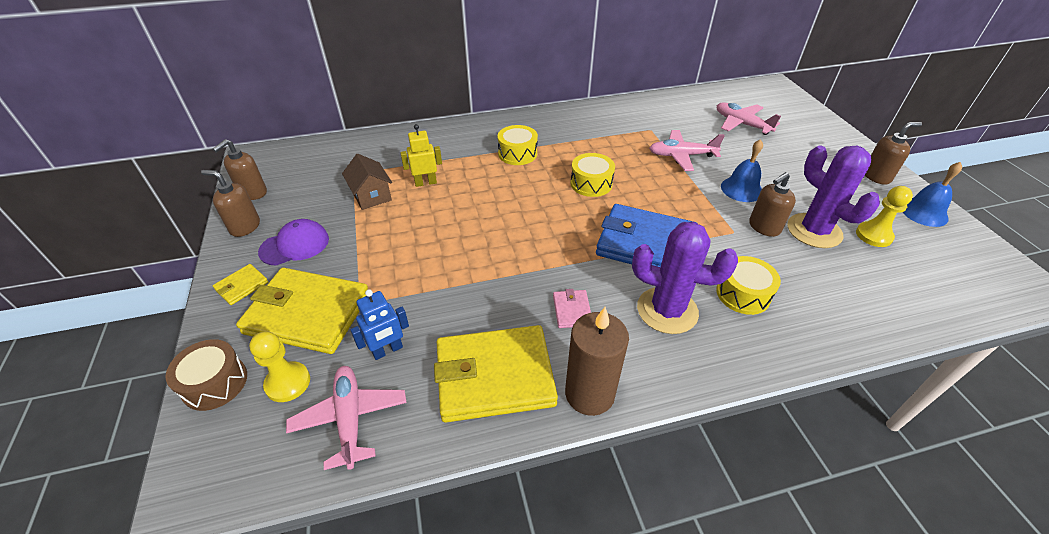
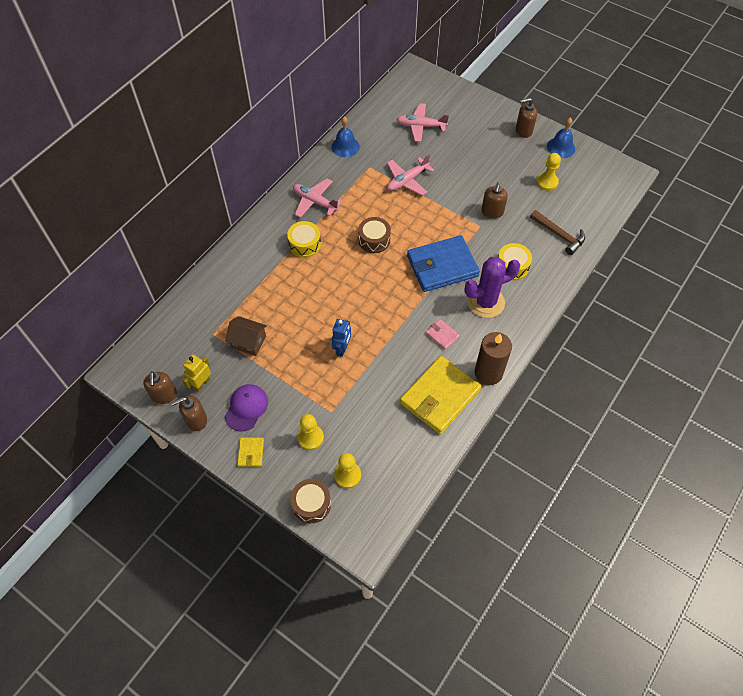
camera: 40 degrees left, 15 degrees up
yellow wallet [236,268,368,354] -> yellow pawn [297,414,324,450]
pink plane [286,366,407,470] -> pink plane moved to [293,178,343,218]
blue robot [350,289,409,360] -> blue robot moved to [331,319,351,357]
yellow robot [400,124,442,187] -> yellow robot moved to [182,355,211,392]
yellow drum [570,153,615,197] -> brown drum [358,217,391,253]
blue bell [721,139,763,202] -> blue bell moved to [331,117,360,157]
purple cactus [787,146,880,248] -> none
brown soap dispenser [865,122,922,185] -> brown soap dispenser turned 135 degrees counterclockwise [516,98,537,138]
none -> brown hammer [530,210,585,255]

